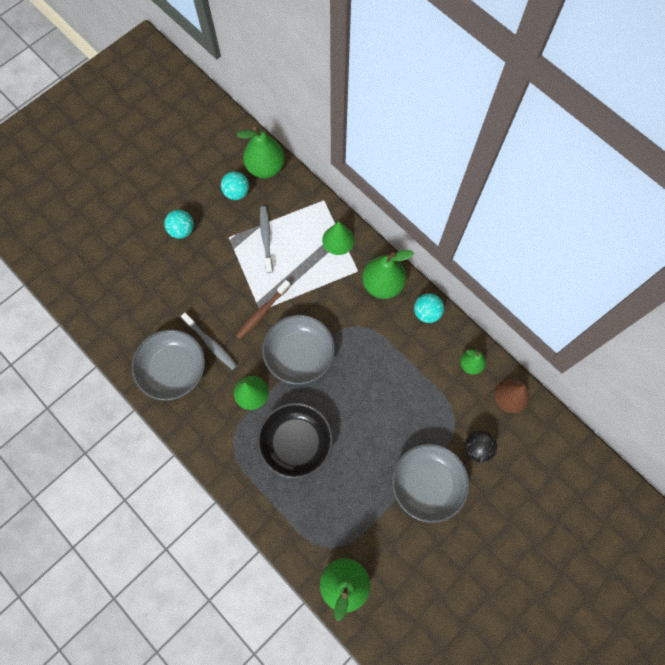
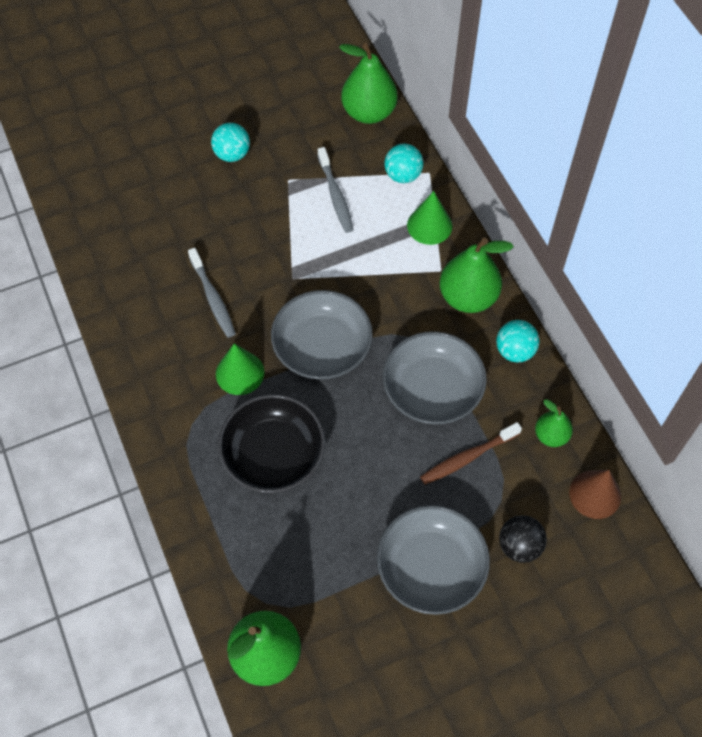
camera: 20 degrees right, 10 degrees down
grey bowl [132,330,205,400] -> grey bowl moved to [383,331,487,424]
turquoise ball [221,172,249,200] -> turquoise ball moved to [384,144,423,183]
brown toothbrush [236,280,291,339] -> brown toothbrush moved to [420,422,522,485]
grey toothbrush [260,206,273,273] -> grey toothbrush turned 150 degrees clockwise [317,147,353,233]

